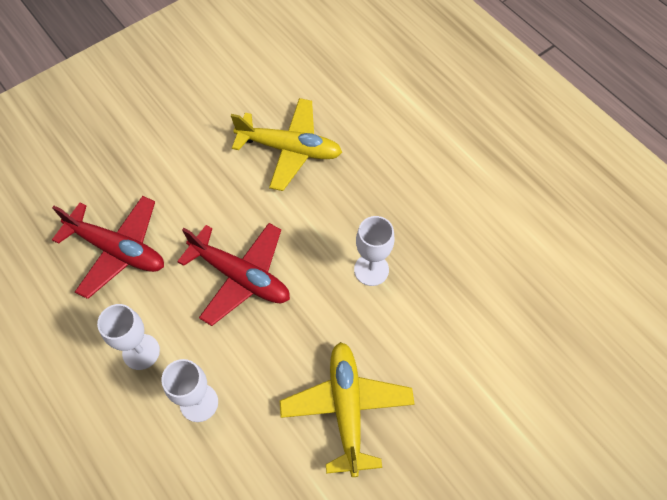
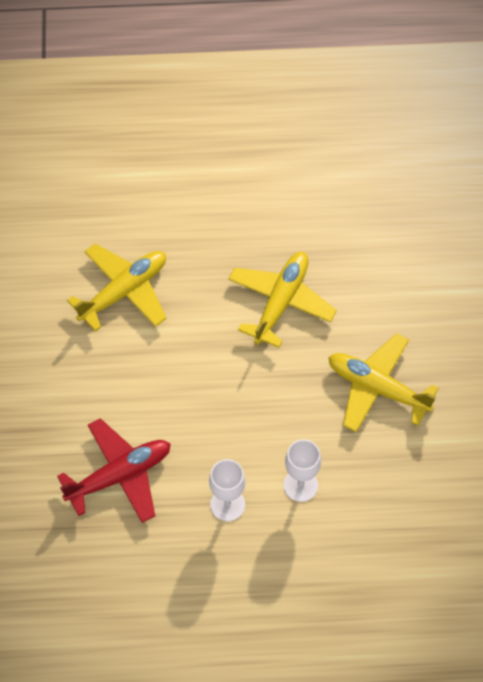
camera: 55 degrees left, 0 degrees up
red plane [177,223,290,326] -> none
white goblet [354,216,394,286] -> yellow plane [228,252,337,348]

